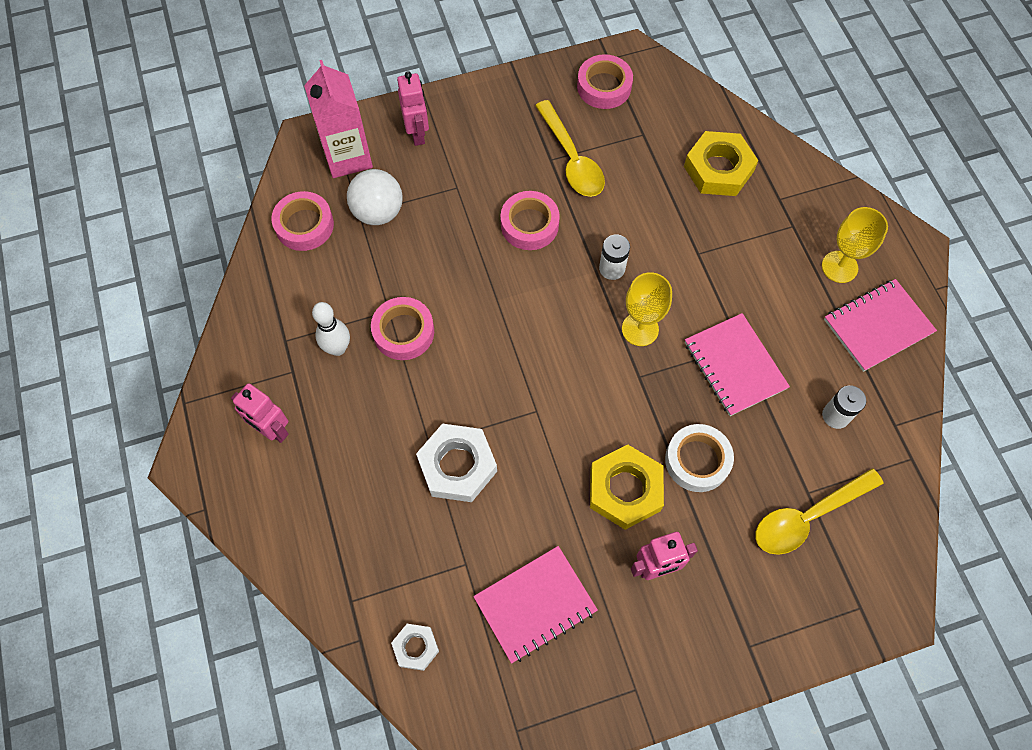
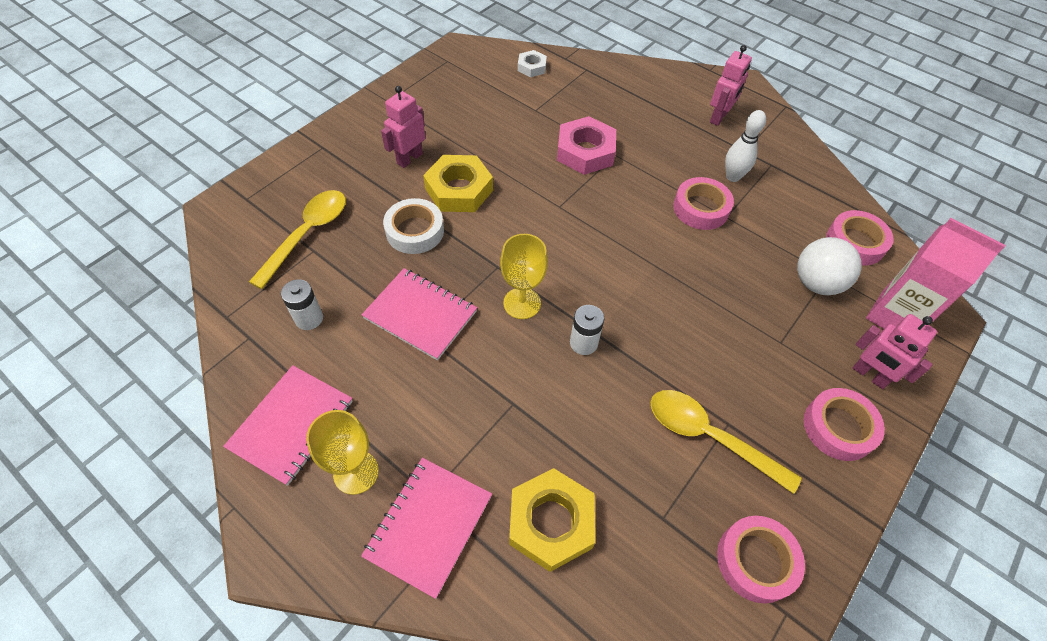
camera: 145 degrees right, 10 degrees down
pink robot [231,383,289,443] -> pink robot turned 120 degrees clockwise [710,45,752,126]
white nut [416,424,497,502] -> pink nut [557,116,616,175]
pink notebook [473,546,598,664] -> pink notebook moved to [361,458,492,599]
pink tape [501,191,560,250] -> pink tape moved to [804,388,885,461]

